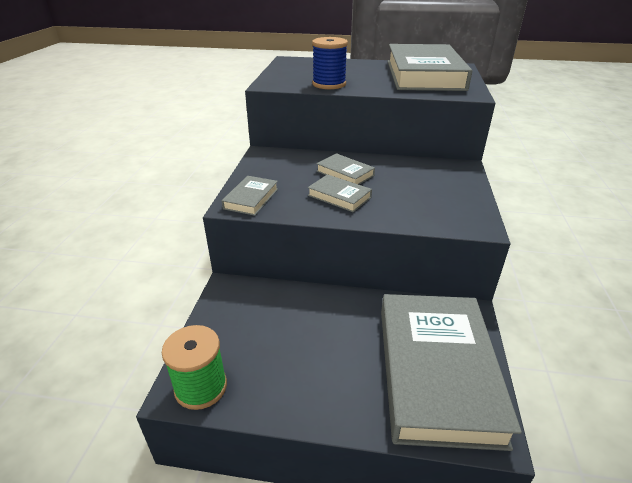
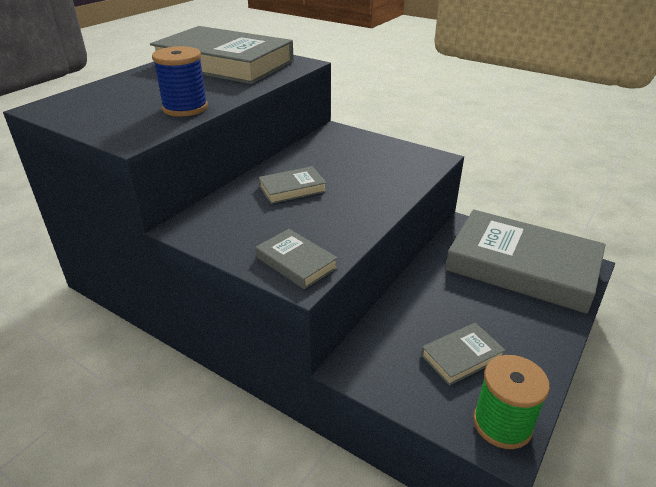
camera: 65 degrees left, 0 degrees up
grey book [308,174,372,212] -> grey book moved to [421,323,506,386]

